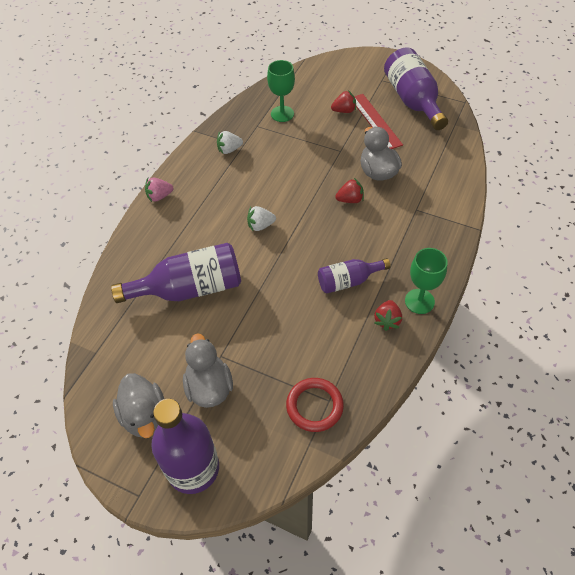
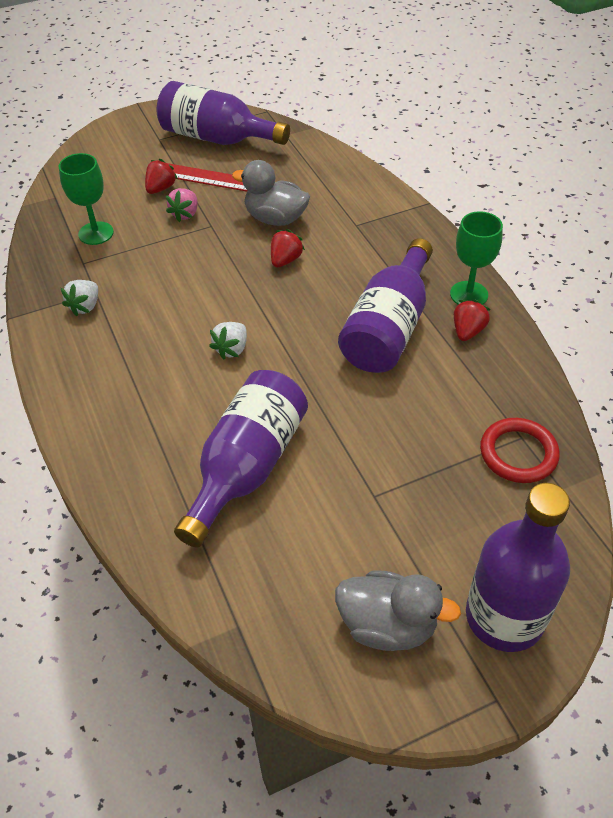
camera: 50 degrees left, 5 degrees down
pink strawberry [145,178,173,202] -> pink strawberry moved to [166,188,198,222]
grey duck [183,334,233,408] -> none
purple bottle [318,258,391,293] -> purple bottle [338,238,433,373], size x1.71
red strawberry [374,300,402,331] -> red strawberry turned 120 degrees counterclockwise [454,299,491,341]

